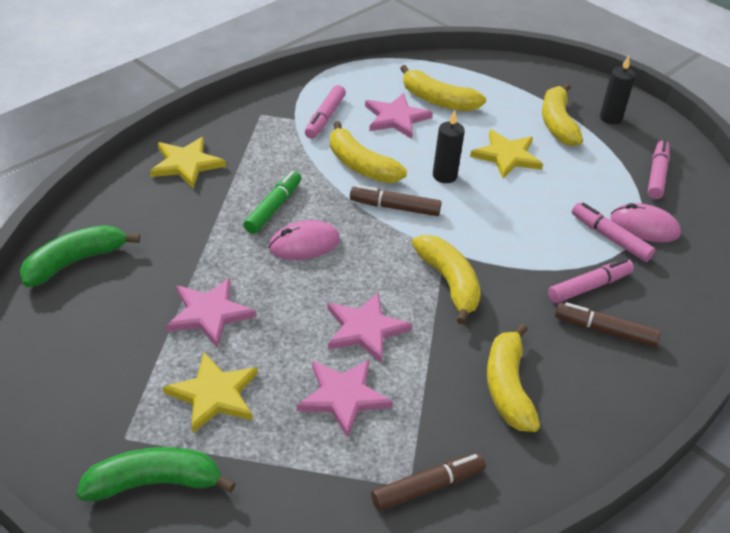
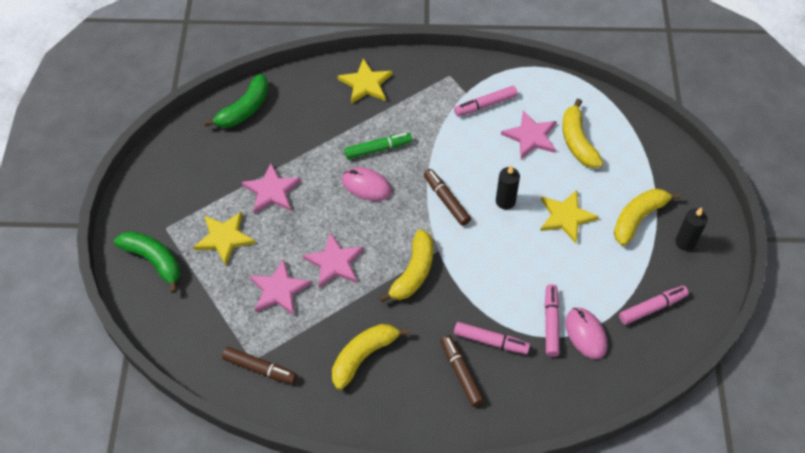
camera: 50 degrees right, 15 degrees up
green banana [20,225,140,287] -> green banana turned 120 degrees clockwise [204,74,269,128]
yellow banana [330,121,407,183] -> none

